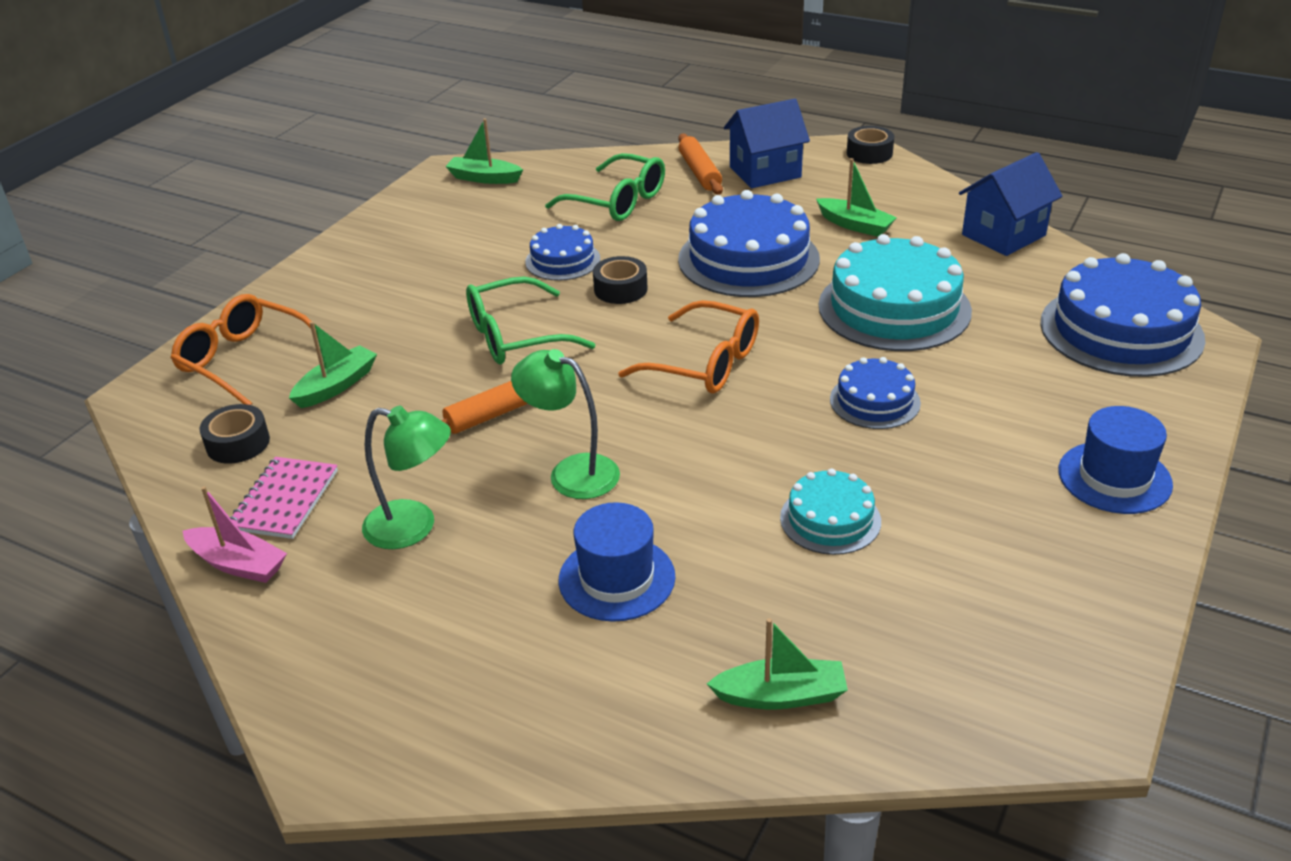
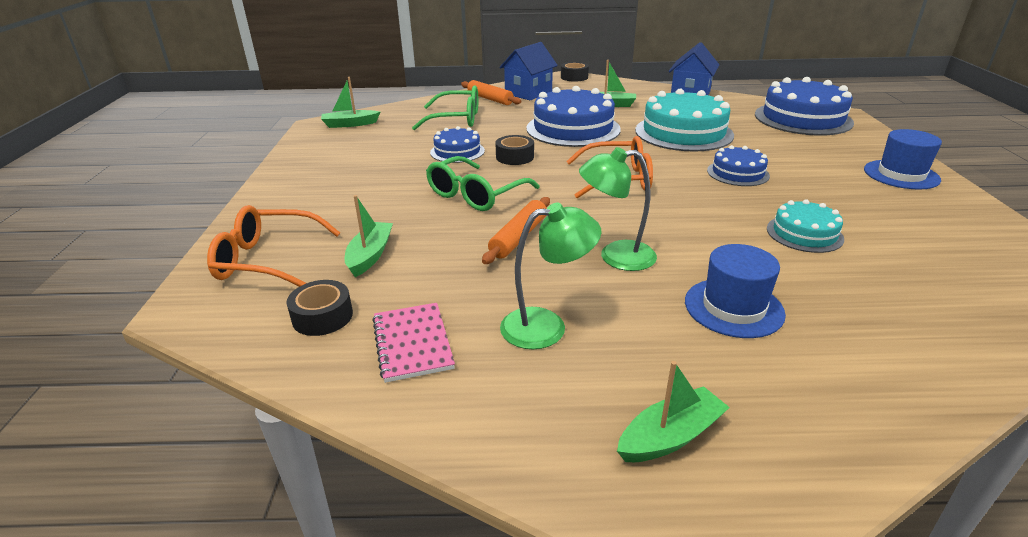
camera: 30 degrees left, 5 degrees down
pink boat [183,486,287,583] -> none
green boat [707,618,848,709] -> green boat moved to [617,361,730,462]

